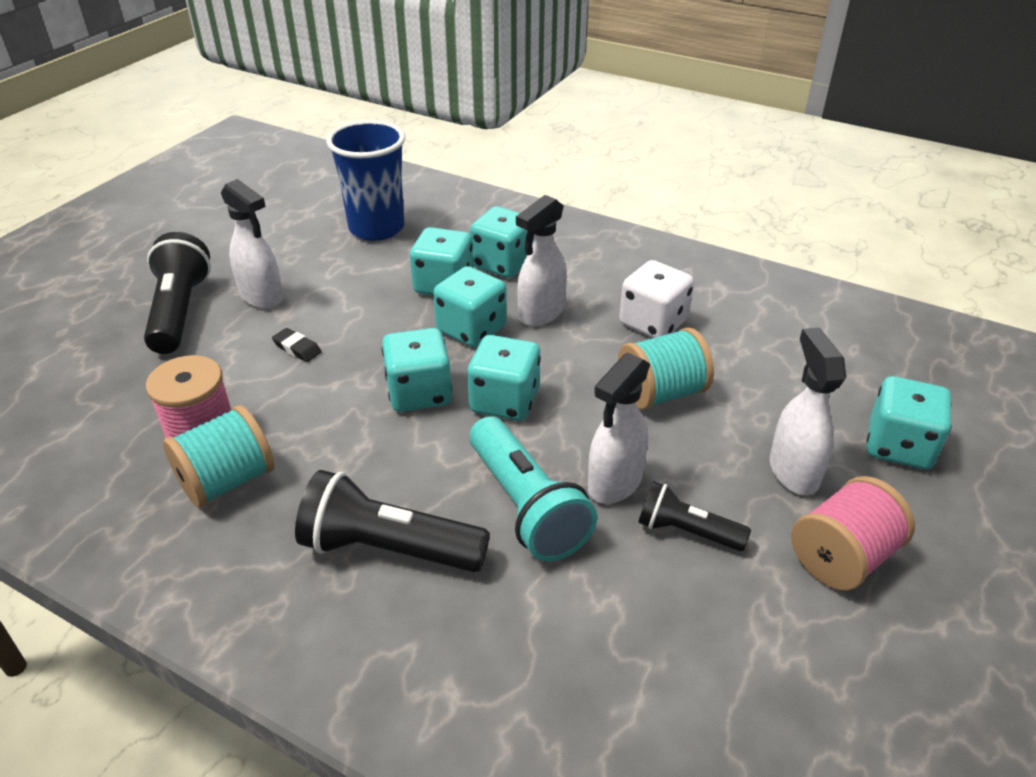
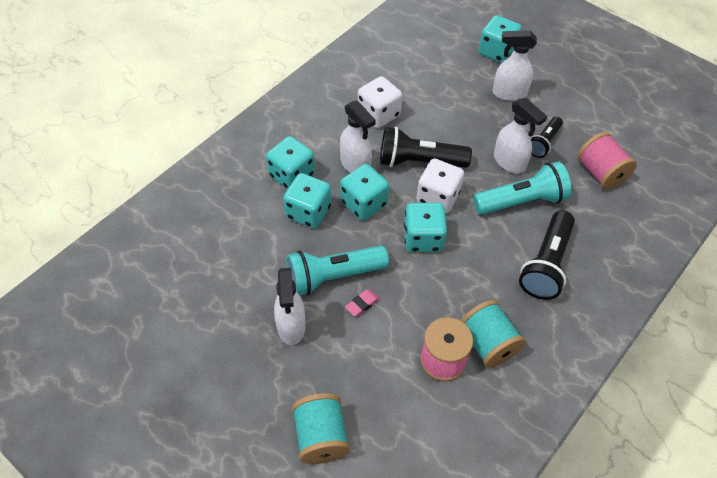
camera: 80 degrees left, 15 degrees up
black flashlight [144,232,211,354] -> black flashlight moved to [380,127,472,168]
white spray bottle [221,179,284,309] -> white spray bottle turned 120 degrees clockwise [274,268,305,345]
black eraser [272,328,322,362] -> pink eraser [345,289,379,317]
blue cup [326,120,405,241] -> none
turquoise dice [467,335,541,421] -> white dice [416,158,464,213]
turquoise spool [618,327,714,410] -> turquoise spool moved to [292,393,350,464]
pink spool [791,476,915,591] -> pink spool moved to [577,132,637,190]
none -> turquoise flashlight [286,246,389,296]

